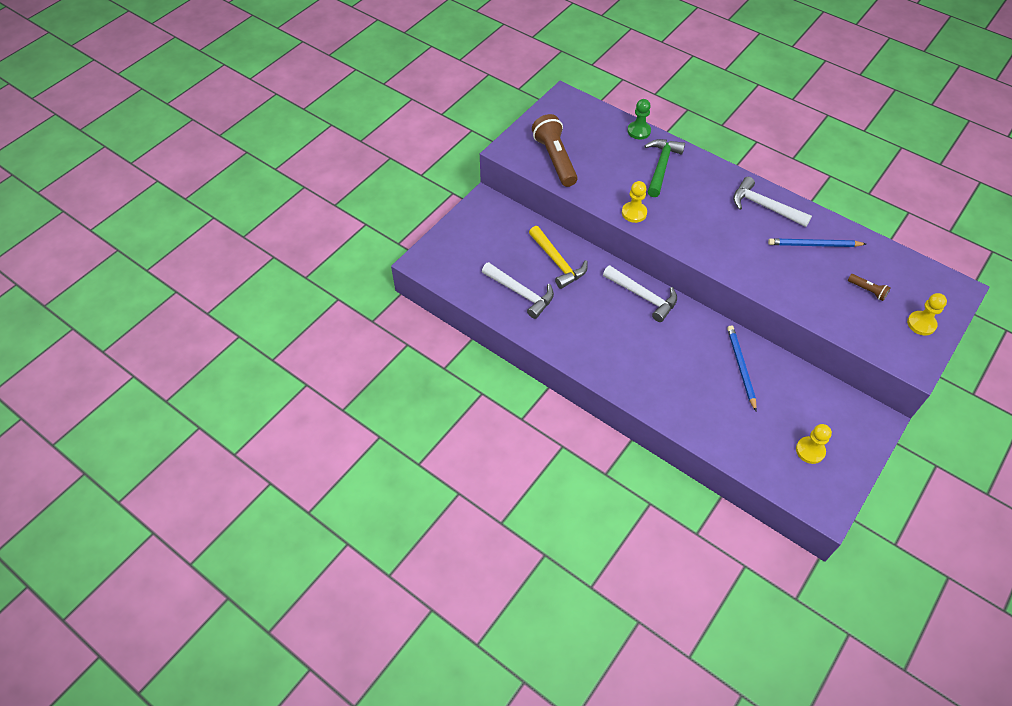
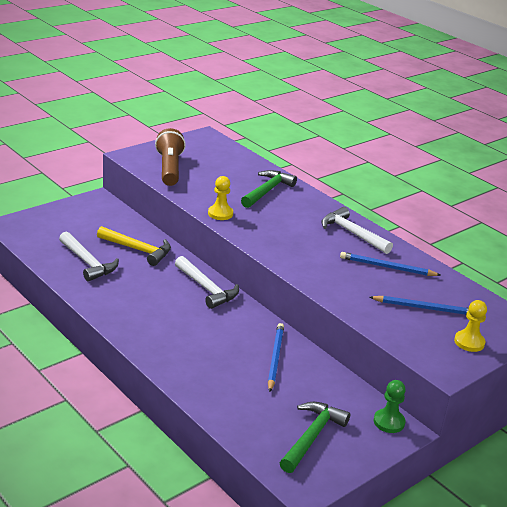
camera: 10 degrees right, 25 degrees down
yellow hammer [529,226,588,289] -> yellow hammer turned 45 degrees counterclockwise [97,226,171,266]
green pawn [627,99,651,140] -> green pawn moved to [374,380,406,433]
yellow pawn [796,424,832,464] -> green hammer [280,402,350,473]
brown flashlight [848,274,891,301] -> blue pencil [369,296,469,315]

